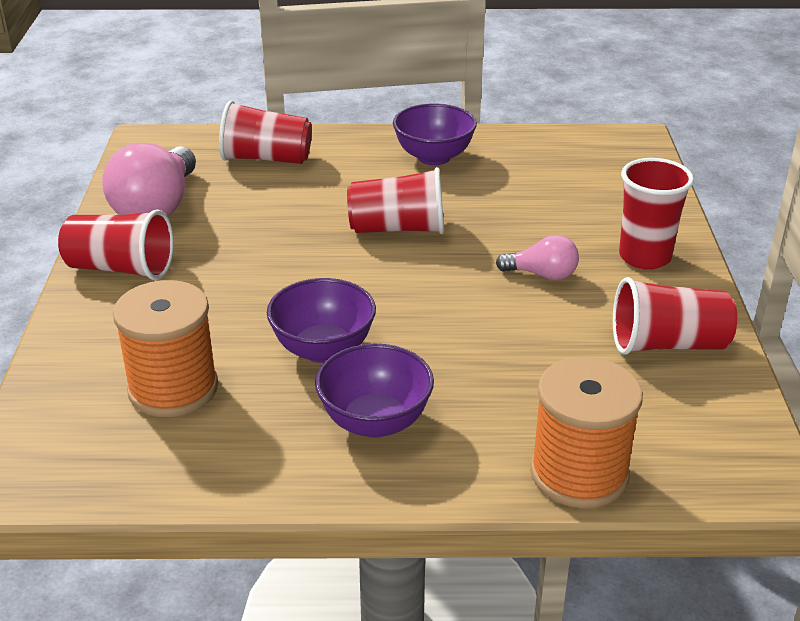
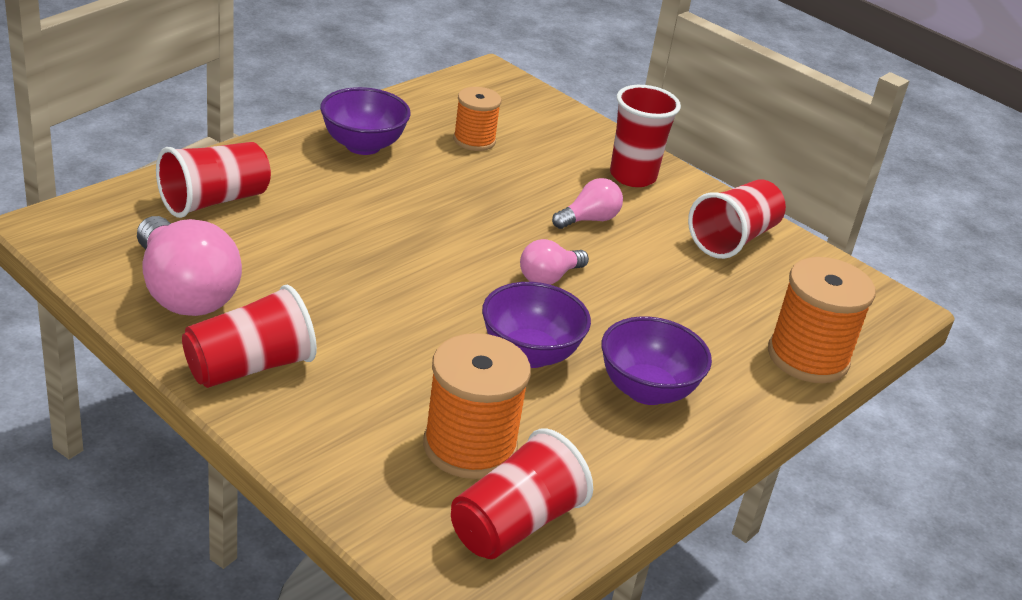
camera: 50 degrees left, 0 degrees up
red cup [347,167,444,234] -> red cup moved to [451,428,593,559]
none -> orange spool [453,87,502,151]
none -> pink light bulb [520,239,589,285]

